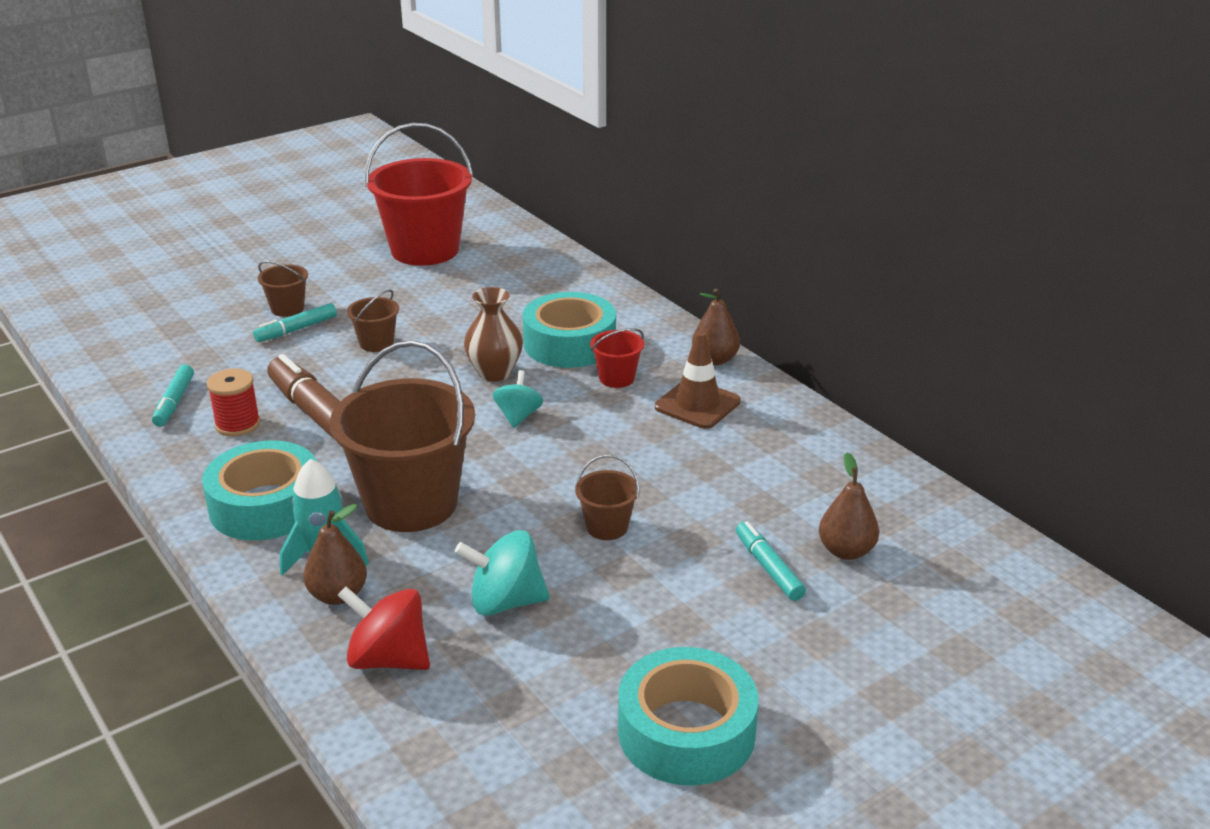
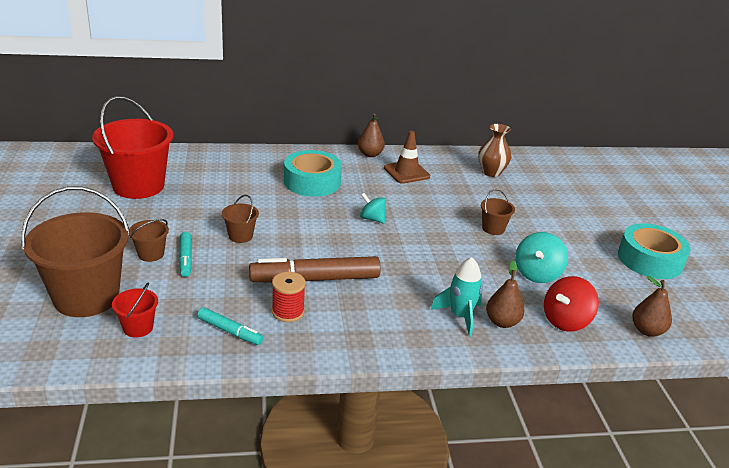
camera: 65 degrees left, 0 degrees up
turquoise tape [202,440,317,541] -> none
brown bucket [330,340,475,532] -> brown bucket moved to [21,186,130,317]
brown vase [464,287,523,381] -> brown vase moved to [478,124,511,177]
red bucket [590,328,644,388] -> red bucket moved to [112,283,158,338]
turquoise marker [736,521,806,601] -> none
brown pear [819,452,879,560] -> brown pear moved to [632,276,672,337]

